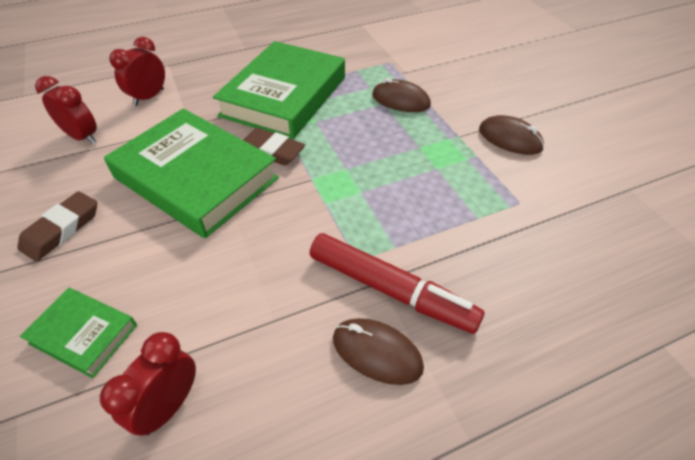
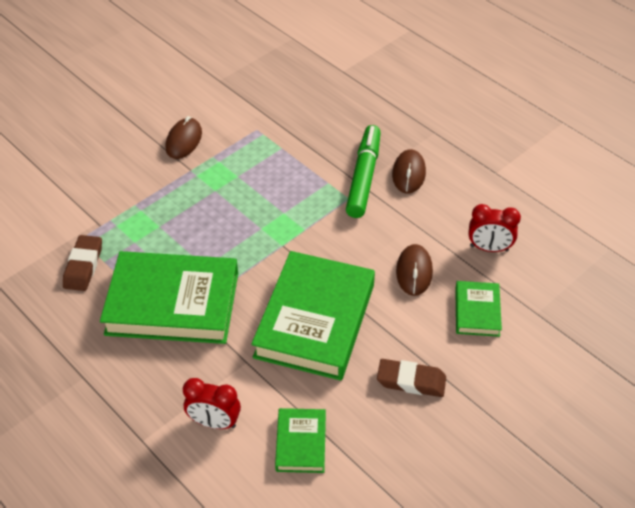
camera: 110 degrees left, 0 degrees up
red clock [35,76,97,144] -> green book [275,408,326,473]
brown eraser [244,128,305,165] -> brown eraser moved to [63,235,102,291]
red marker [310,233,485,334] -> green marker [346,125,381,218]
brown mouse [372,78,431,112] -> brown mouse moved to [396,244,433,296]

